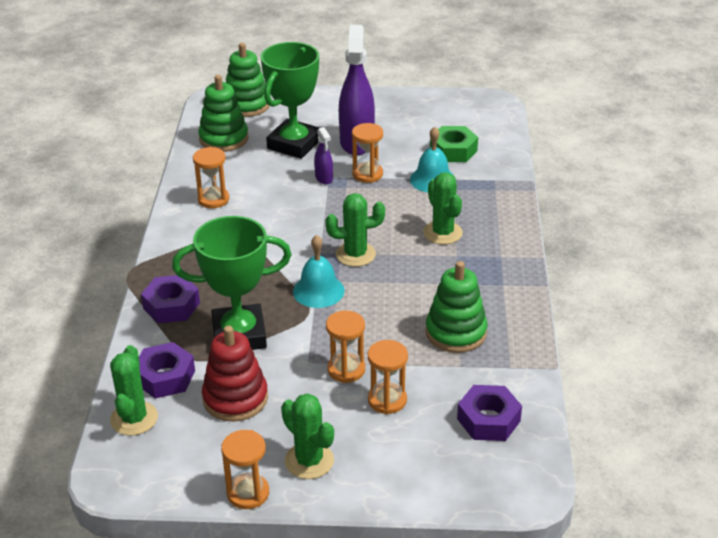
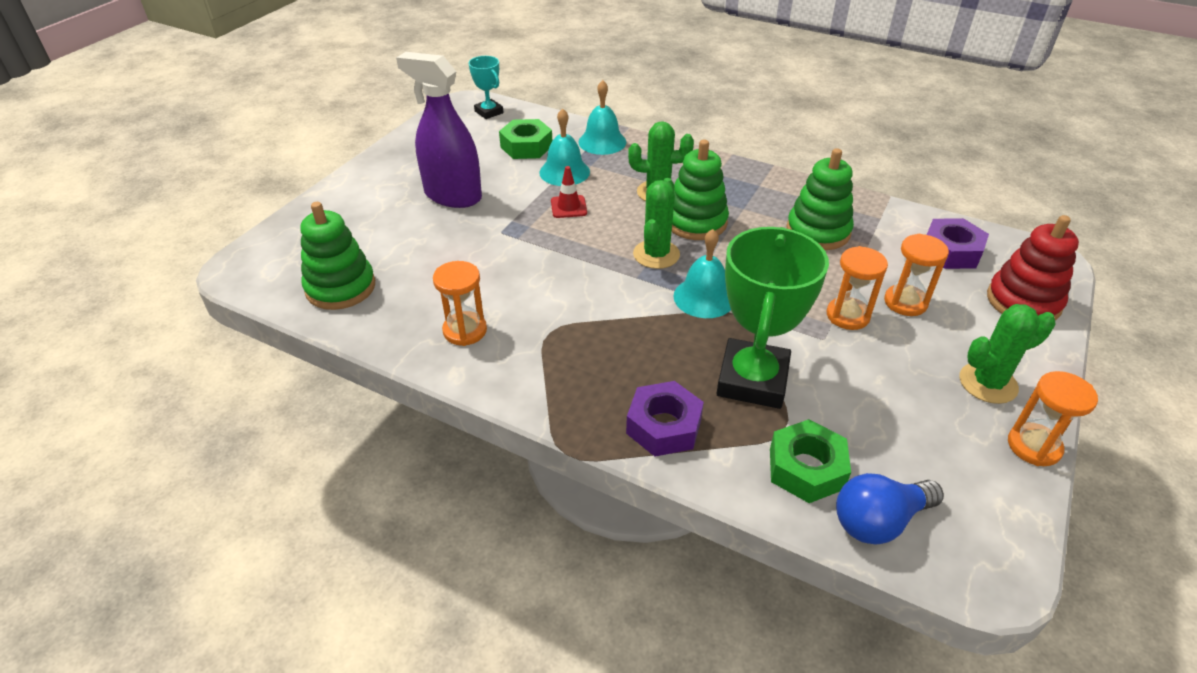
camera: 65 degrees left, 5 degrees up
green cactus [110,345,158,436] -> blue light bulb [836,473,944,545]
purple nut [139,342,195,399] -> green nut [770,419,851,503]
red stacking toy [202,325,268,422] -> red stacking toy moved to [987,215,1079,321]
green stacking toy [226,43,270,117] -> green stacking toy moved to [672,139,729,240]
green trophy [261,42,320,159] -> none
purple spray bottle [314,127,333,184] -> none
orange hourglass [352,123,383,183] -> none
none -> turquoise trophy [469,56,504,119]
none -> red traffic cone [551,166,587,218]
none -> turquoise bell [578,80,626,155]

